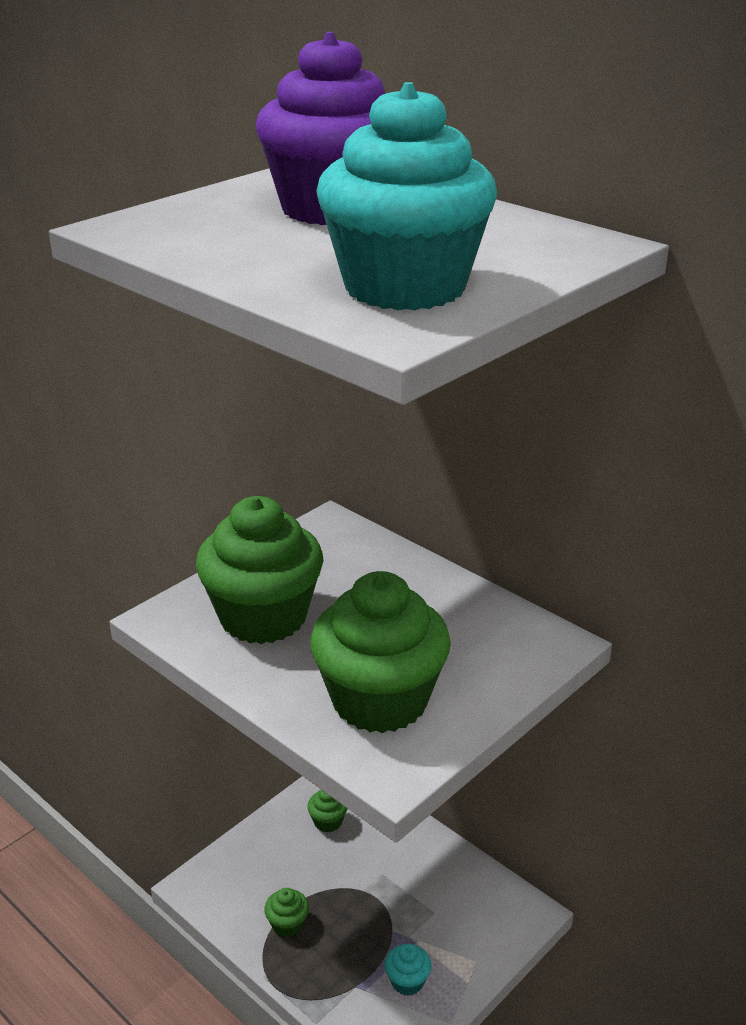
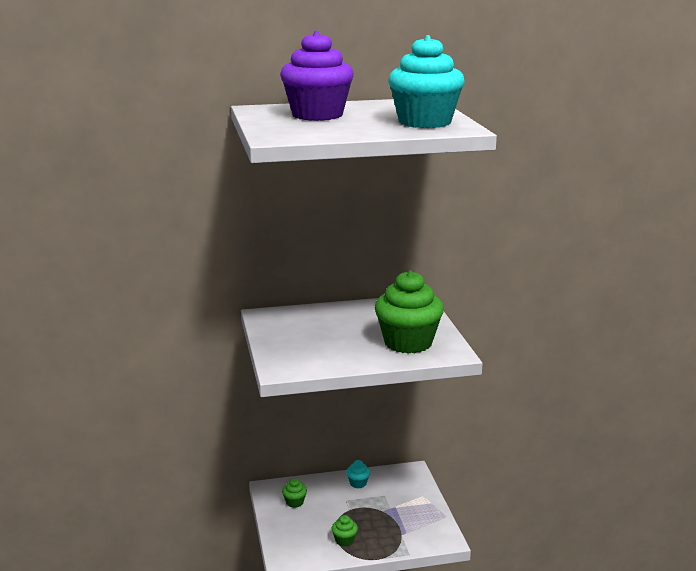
camera: 55 degrees left, 10 degrees down
green cupcake [196,496,324,644] -> none
turquoise cupcake [385,944,431,996] -> turquoise cupcake moved to [346,460,370,488]

